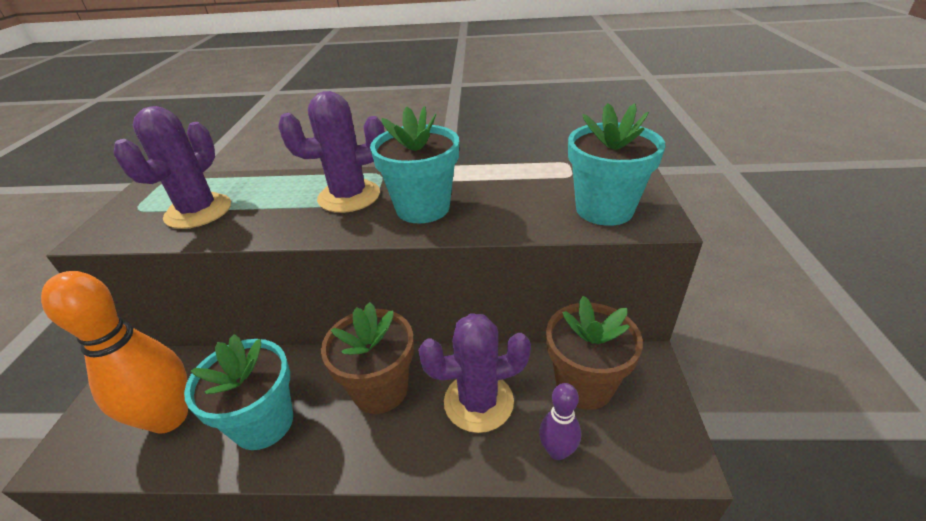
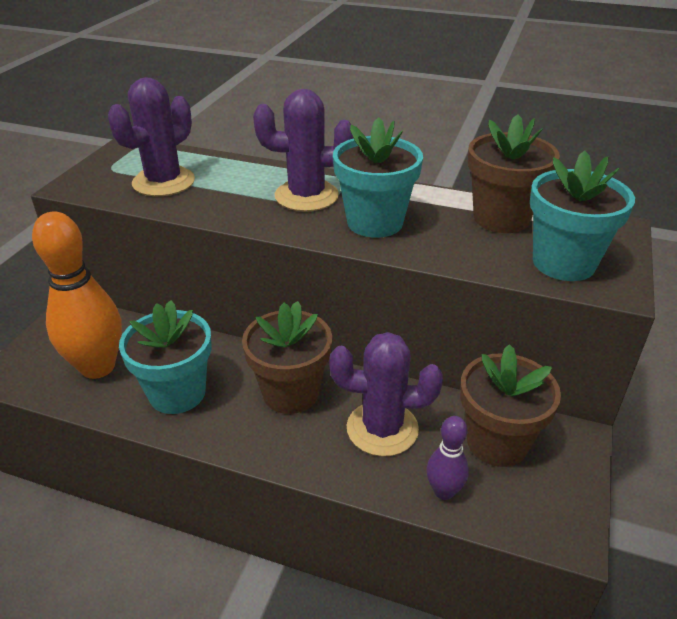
camera: 15 degrees right, 0 degrees up
none -> brown flower pot [468,114,560,233]

